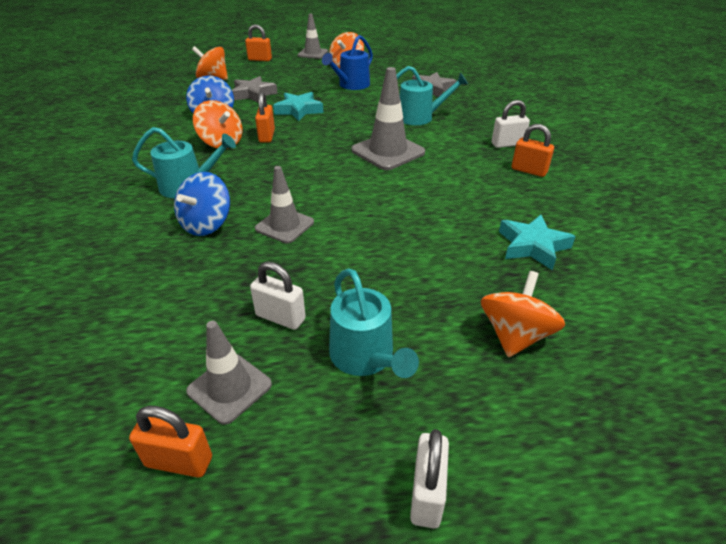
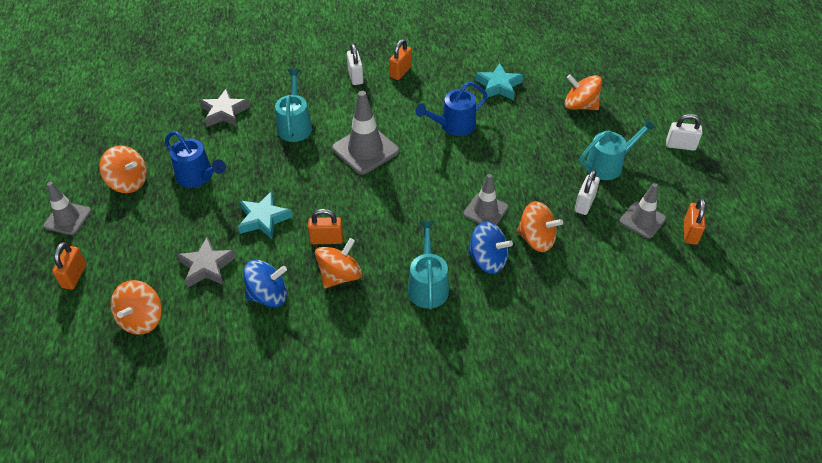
camera: 90 degrees left, 10 degrees up
none -> blue watering can [416,82,488,136]
none -> orange spinning top [517,201,563,252]

